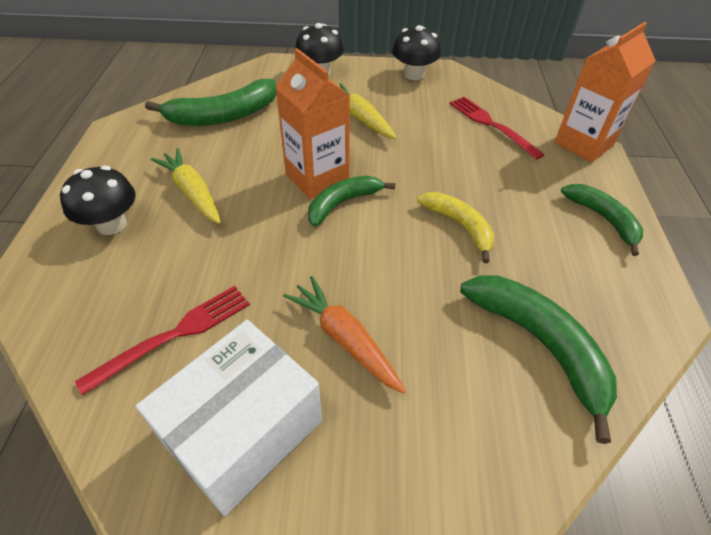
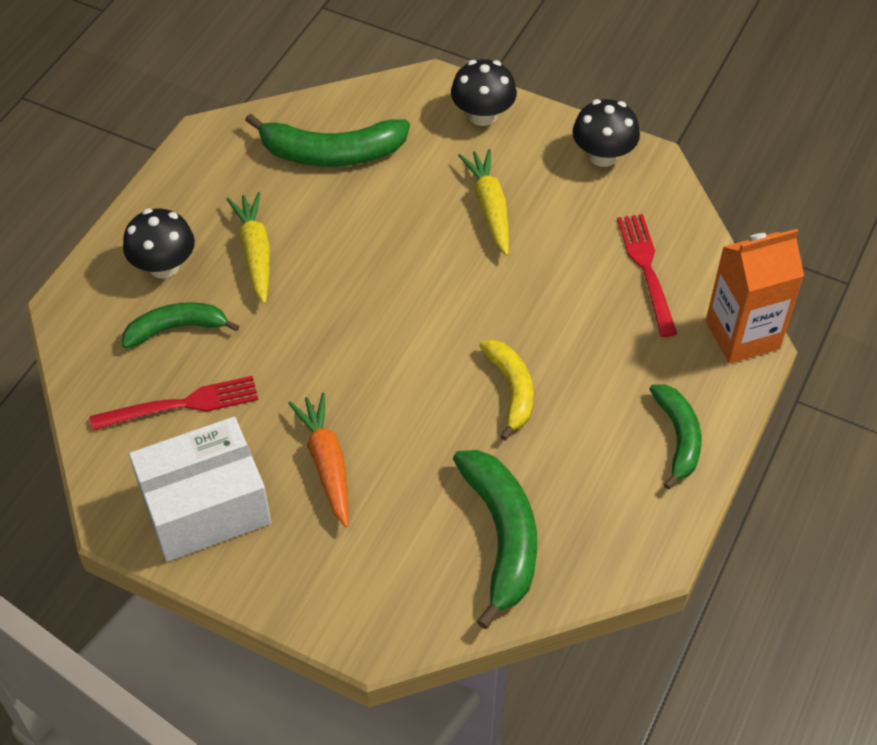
camera: 25 degrees right, 5 degrees up
orange carton [275,48,350,200] -> none
green banana [308,176,396,227] -> green banana moved to [122,302,239,349]

